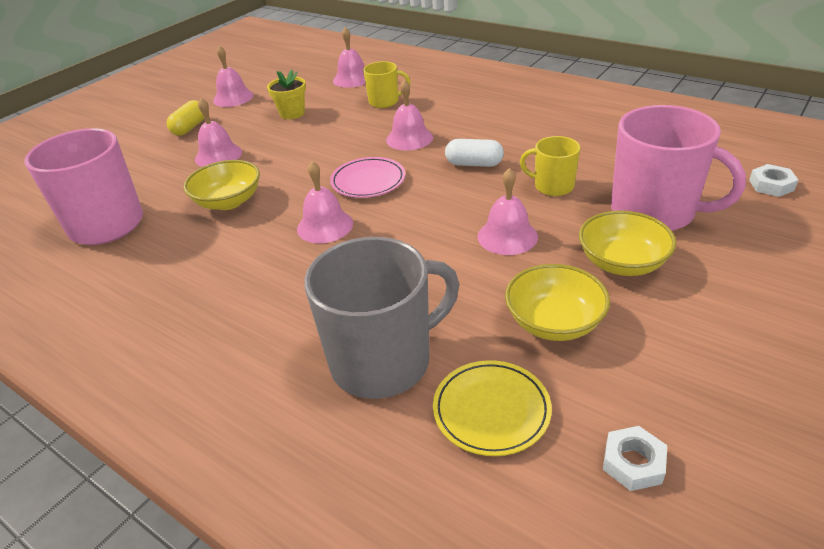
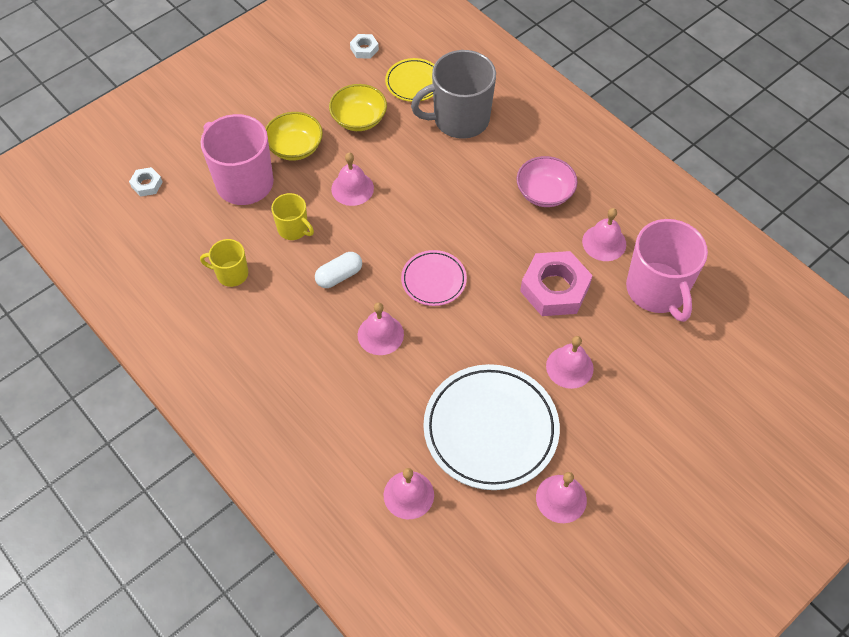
camera: 170 degrees left, 20 degrees up
yellow capsule [166,100,204,136] -> none
yellow bowl [183,160,260,210] -> pink nut [520,251,593,316]
yellow flower pot [267,70,306,119] -> white plate [423,364,560,490]
pink bell [297,161,353,243] -> pink bell moved to [582,208,626,261]
yellow mug [363,61,410,108] -> yellow mug moved to [200,239,248,287]
white capsule [445,139,504,167] -> white capsule turned 60 degrees counterclockwise [315,252,362,288]
none -> pink bowl [517,156,578,207]

